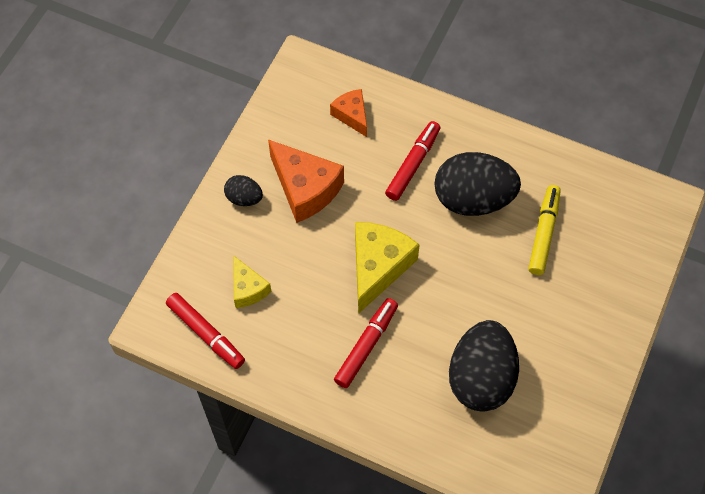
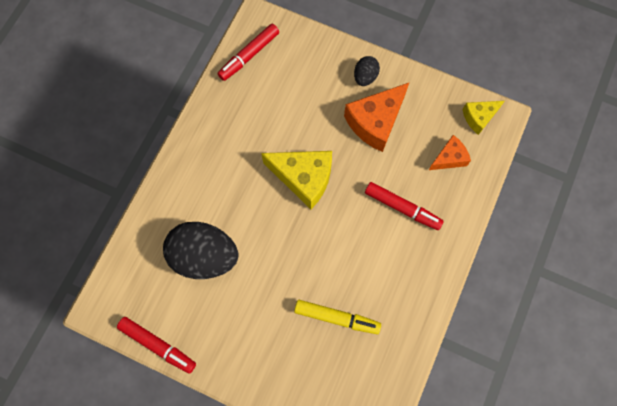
camera: 90 degrees right, 10 degrees up
yellow cheese [233,255,271,308] -> yellow cheese moved to [462,101,505,135]
red marker [334,298,398,388] -> red marker moved to [117,317,196,374]
black egg [434,152,521,216] -> none

